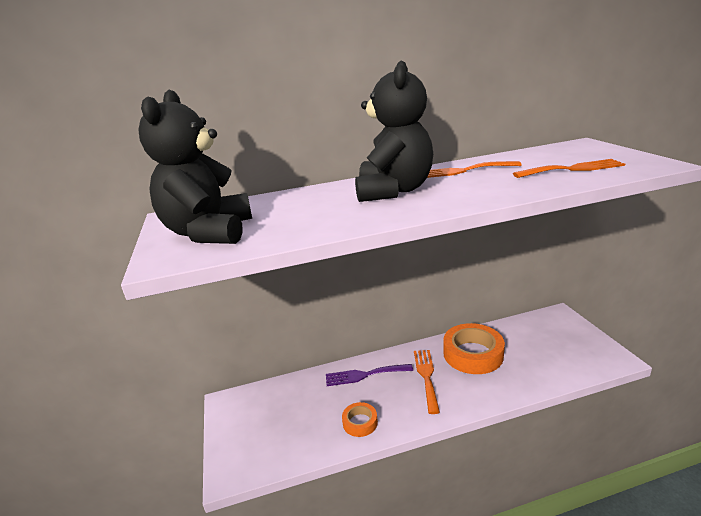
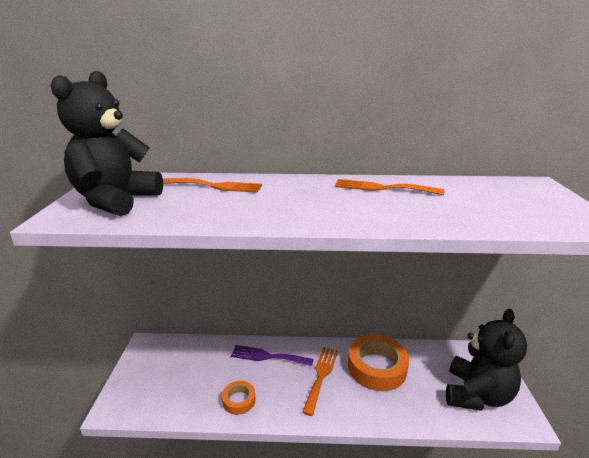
camera: 15 degrees right, 0 degrees up
black teddy bear [355,61,433,202] -> black teddy bear moved to [446,309,527,411]
orange fork [513,159,625,178] -> orange fork moved to [163,178,262,193]

